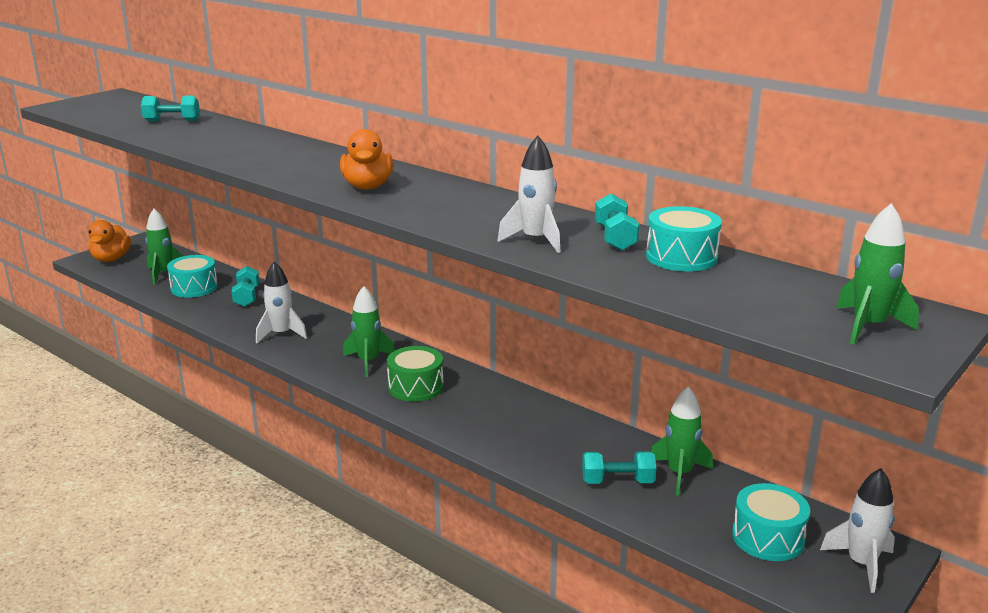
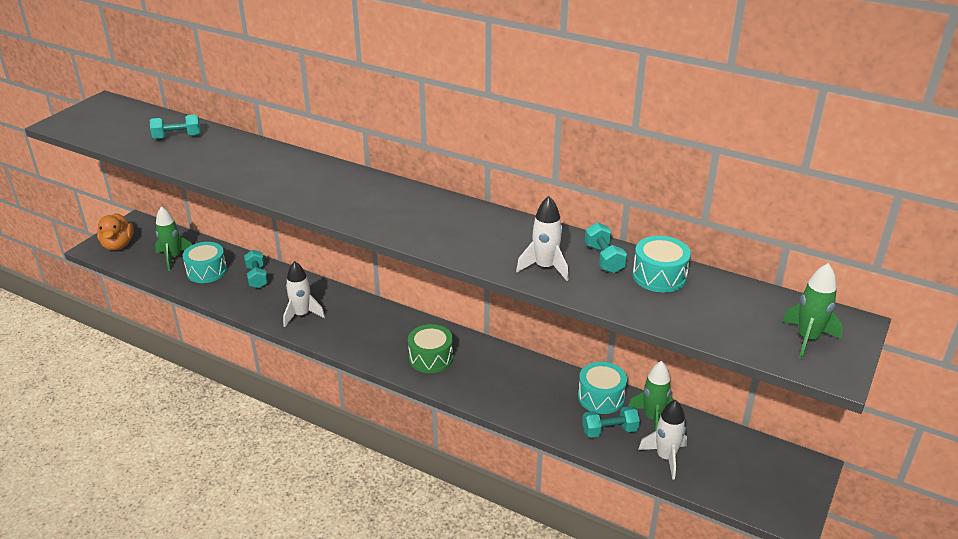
camera: 10 degrees left, 10 degrees up
orange duck [340,129,393,189] -> none
green rocket [343,286,395,377] -> none
turquoise drum [732,483,810,561] -> turquoise drum moved to [578,362,627,414]
white rocket [820,468,895,593] -> white rocket moved to [638,400,687,479]

